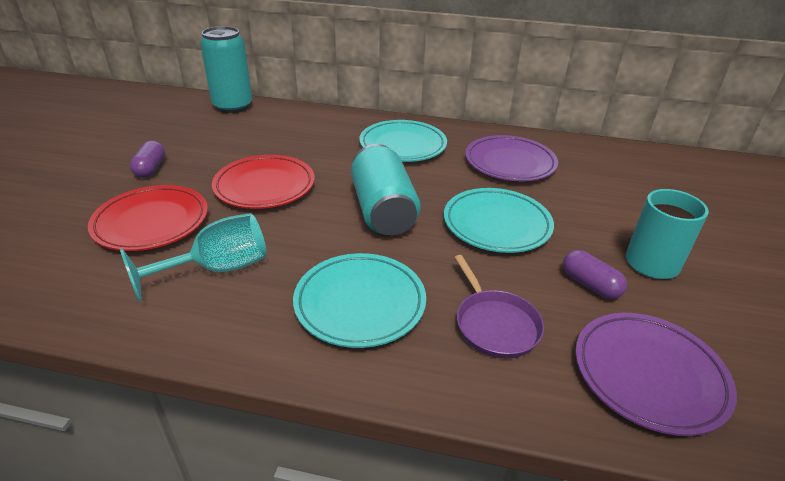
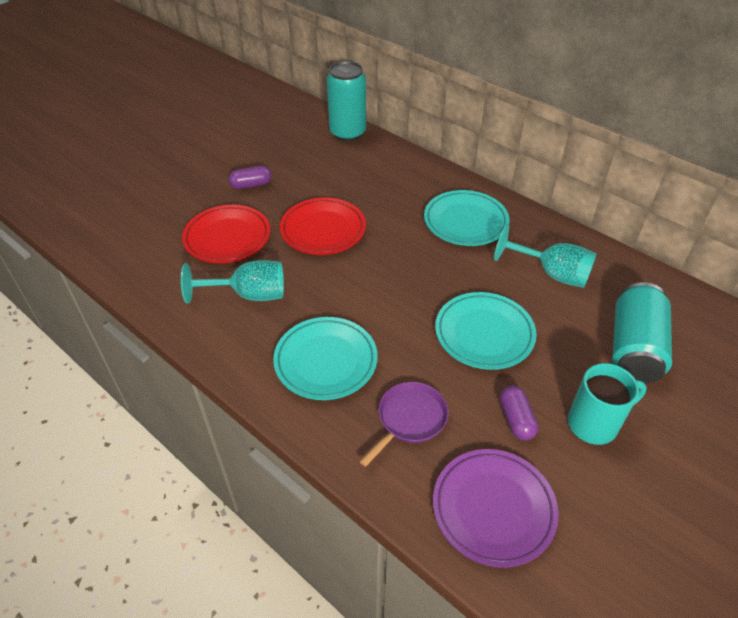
camera: 30 degrees right, 10 degrees up
purple capsule [130,141,165,178] -> purple capsule turned 45 degrees clockwise [228,166,271,189]
turquoise can [351,144,421,236] -> turquoise can moved to [612,282,672,383]
purple pan [454,255,544,358] -> purple pan turned 150 degrees counterclockwise [360,382,448,467]
purple plate [465,135,558,181] -> turquoise goblet [494,224,597,288]

